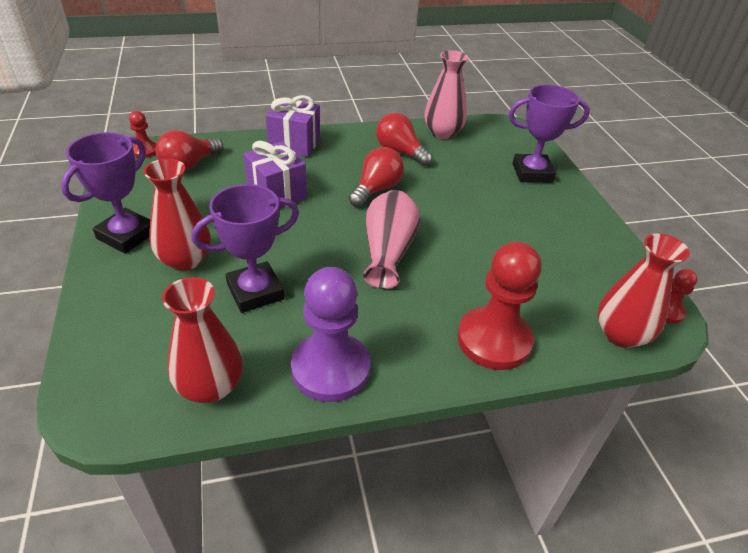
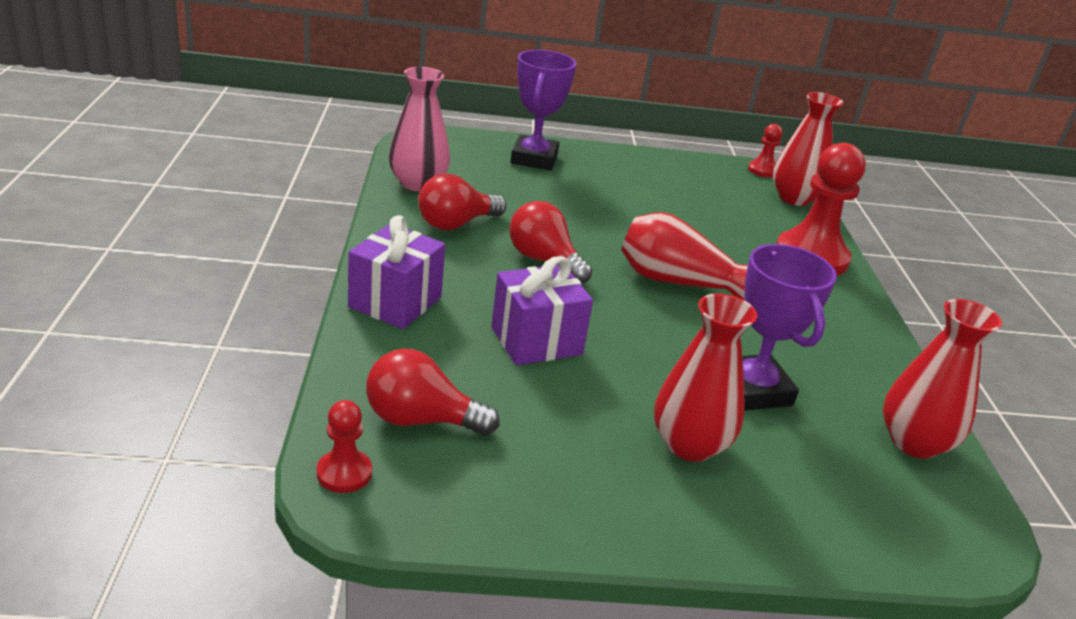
camera: 80 degrees left, 10 degrees down
purple trophy [61,132,150,254] -> none
red light bulb [155,130,223,172] -> red light bulb turned 135 degrees clockwise [366,349,500,436]
purple pawn [291,267,370,402] -> none
pink vase [363,190,420,289] -> red vase [621,212,748,299]

